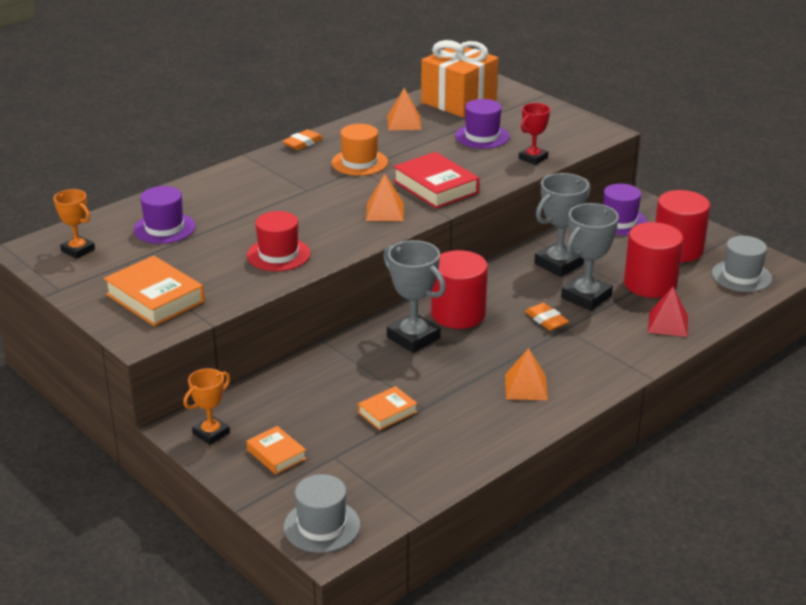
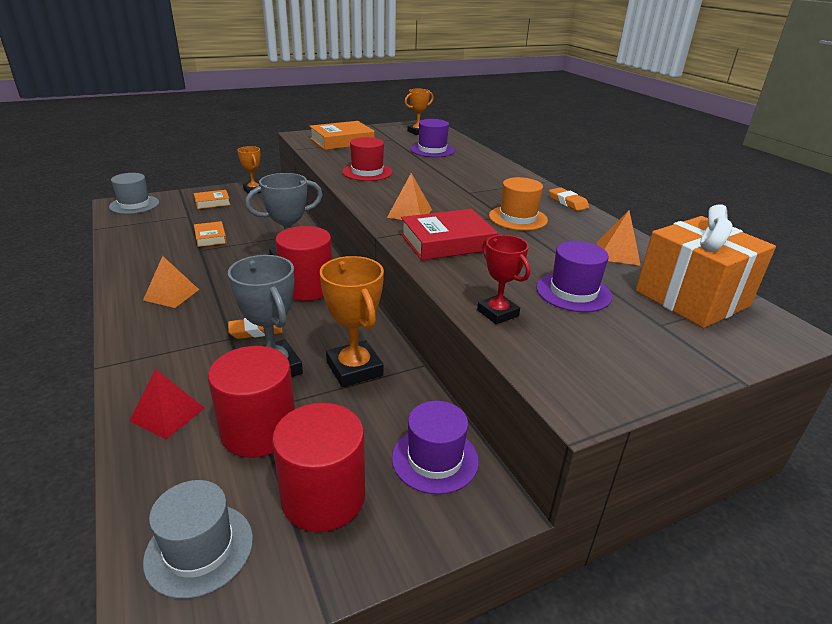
camera: 105 degrees right, 0 degrees up
grey trophy [534,173,591,277] -> orange trophy [320,256,384,387]

